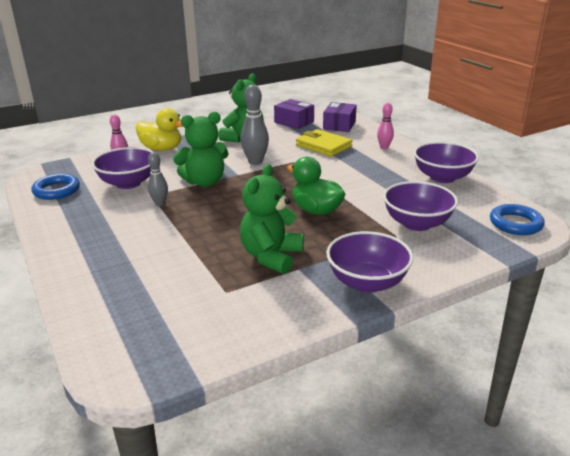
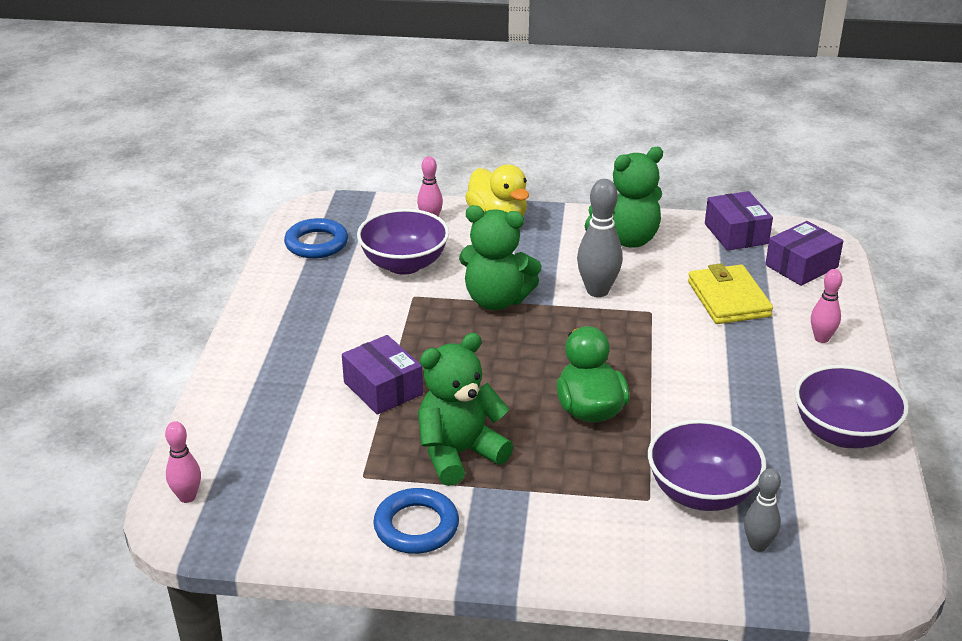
camera: 35 degrees right, 5 degrees up
grey bowling pin [148,152,168,206] -> grey bowling pin moved to [744,468,781,552]
purple bowl [326,231,413,293] -> none
blue ring [490,204,545,235] -> blue ring moved to [373,488,459,554]
none -> pink bowling pin [165,421,201,503]
none -> purple box [342,335,423,415]

